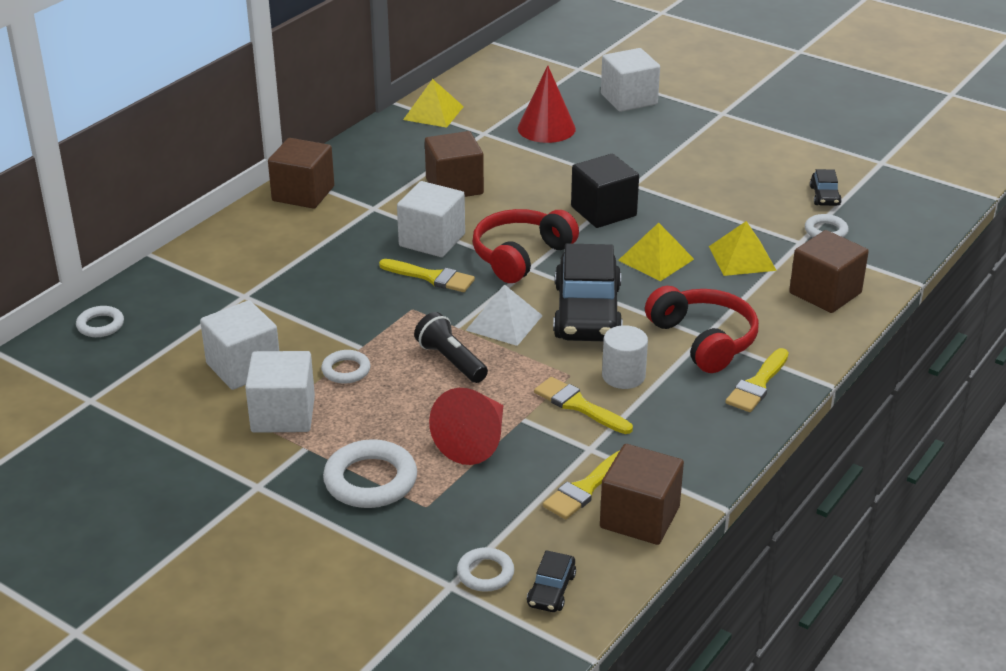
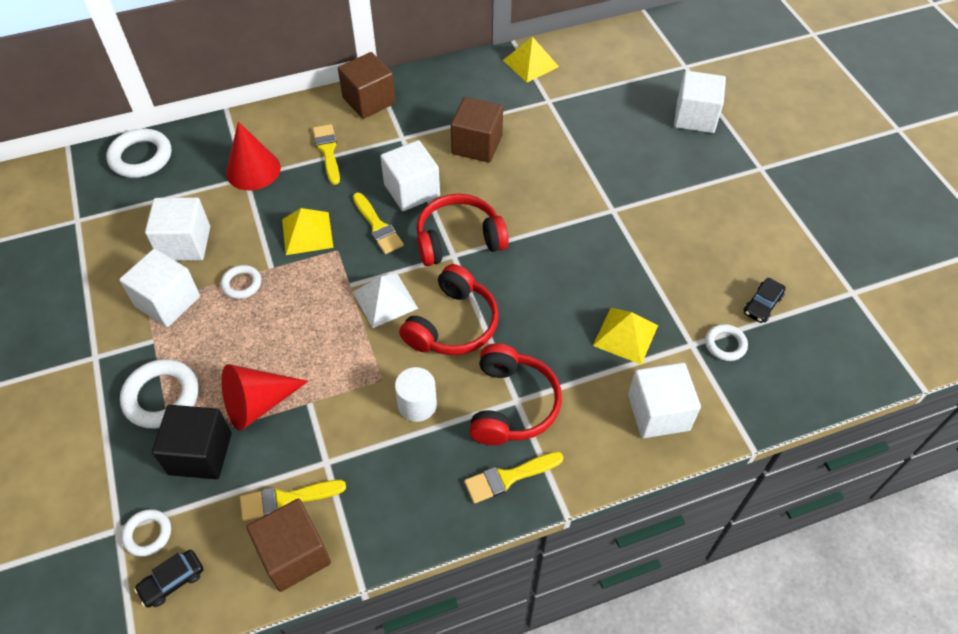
camera: 35 degrees right, 20 degrees up
white ring [76,306,124,337] -> white ring [106,128,171,178], size x1.75
black flashlight [414,312,488,383] -> none
red cone [518,66,576,143] -> red cone moved to [226,122,281,190]
yellow brush [534,377,633,434] -> yellow brush moved to [313,124,340,185]
black car [553,243,623,341] -> red headphones [399,264,499,355]
black cube [571,154,639,228] -> black cube moved to [152,405,232,479]
yellow pyramid [618,223,694,281] -> yellow pyramid moved to [282,208,334,255]
brown cube [789,230,869,313] -> white cube [628,362,701,438]

